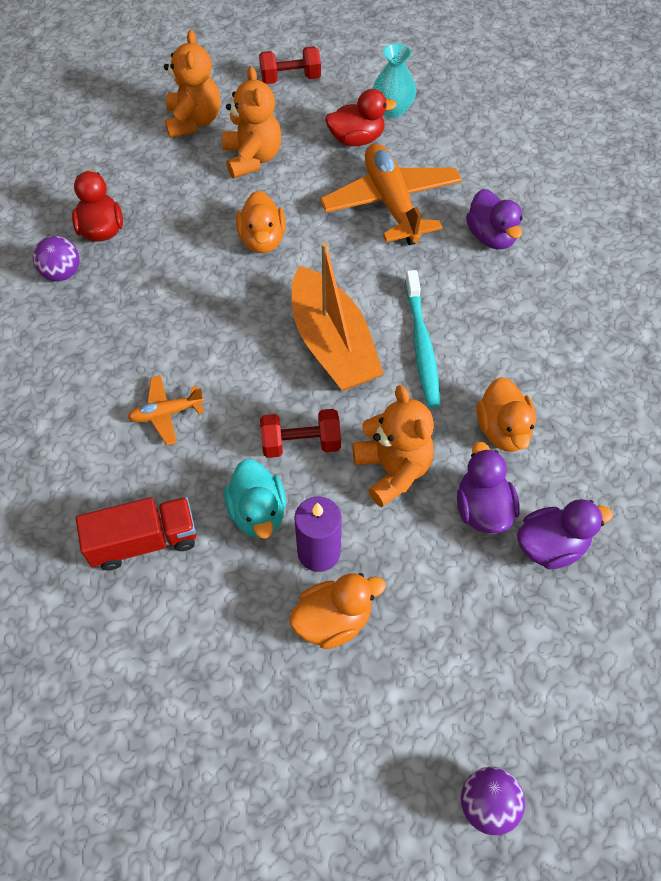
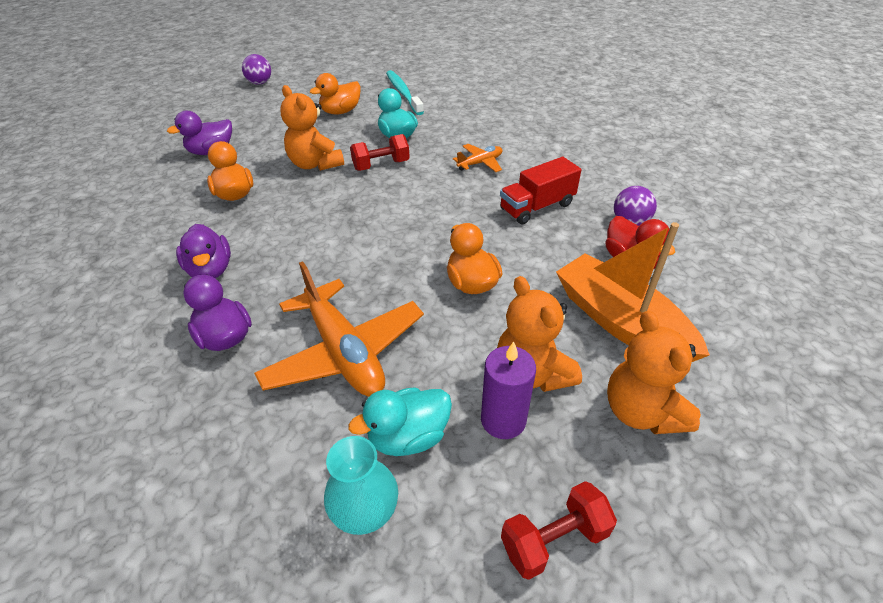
camera: 165 degrees right, 15 degrees down
red truck [76,497,196,570] -> red truck moved to [500,157,581,224]
orange boat [292,242,384,391] -> orange boat moved to [556,222,710,362]
purple candle [294,496,342,572] -> purple candle moved to [481,341,536,439]
red duck [325,89,397,146] -> turquoise duck [348,387,452,456]
turquoise toothbrush [405,270,440,408] -> turquoise toothbrush moved to [386,70,424,115]
purple duck [457,442,520,534] -> purple duck moved to [176,224,231,278]

